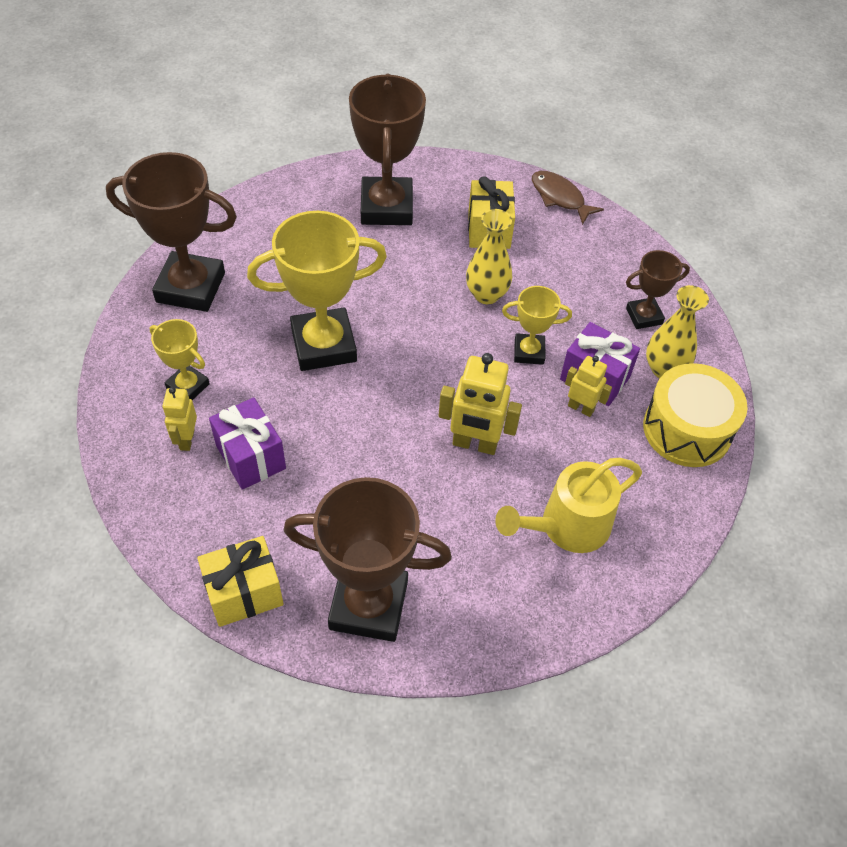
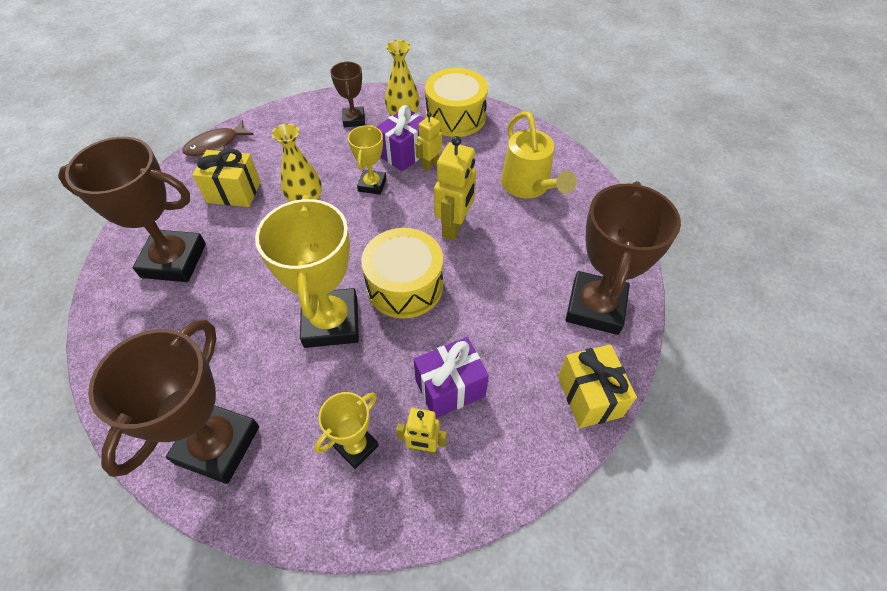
camera: 80 degrees left, 0 degrees up
none -> yellow drum [361,228,443,319]

